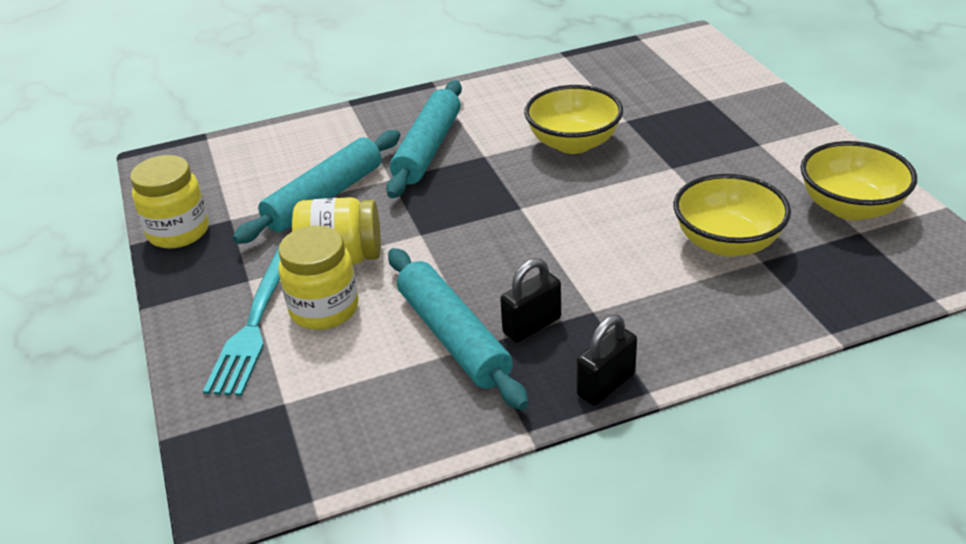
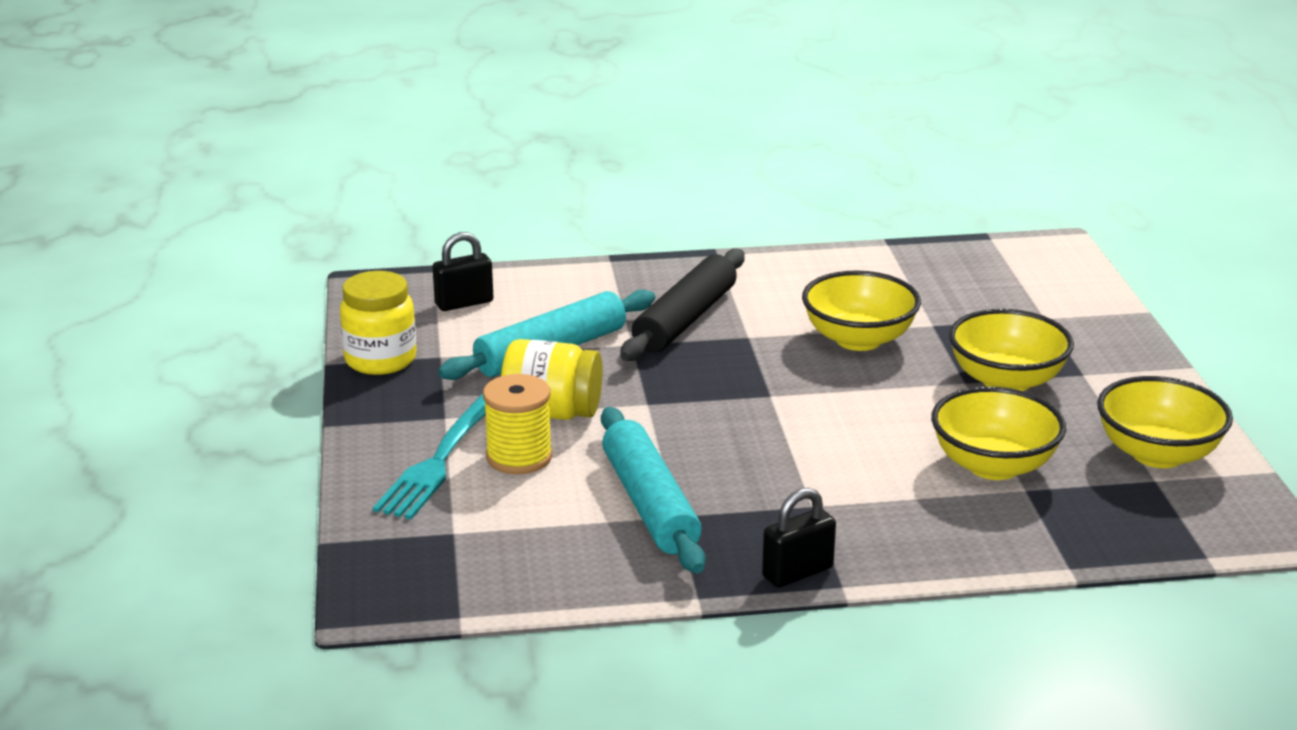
camera: 10 degrees right, 10 degrees down
yellow jar [278,225,358,330] -> yellow spool [483,374,552,474]
turquoise rolling pin [386,80,462,198] -> black rolling pin [620,249,745,361]
black padlock [500,258,561,343] -> black padlock moved to [432,232,494,311]
none -> yellow bowl [949,309,1074,391]

